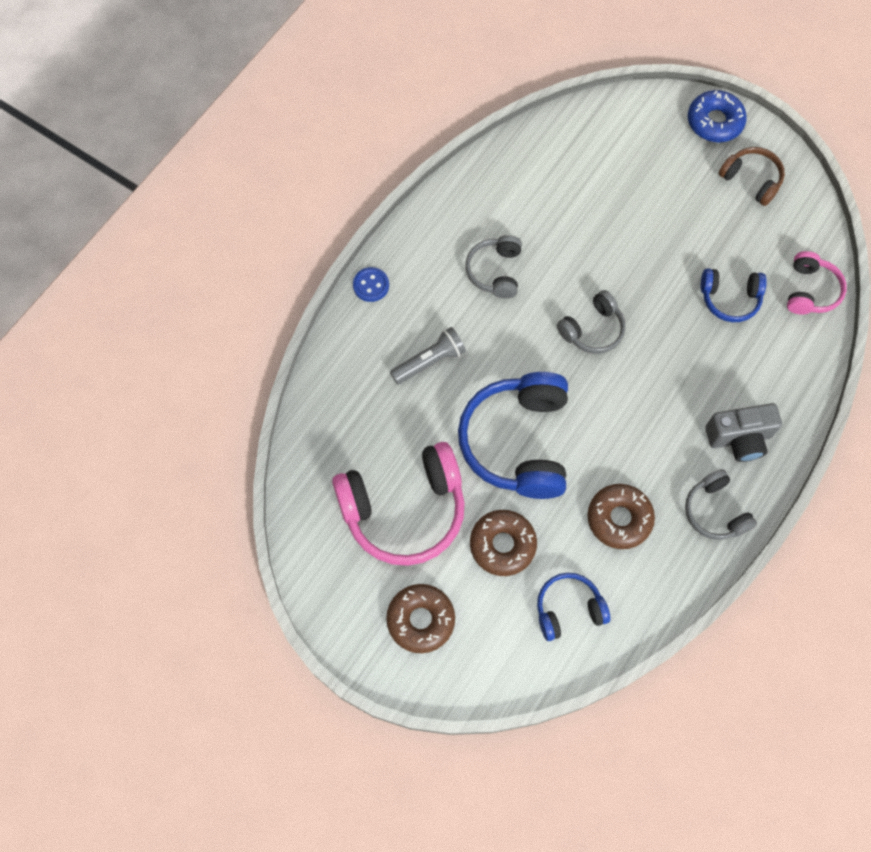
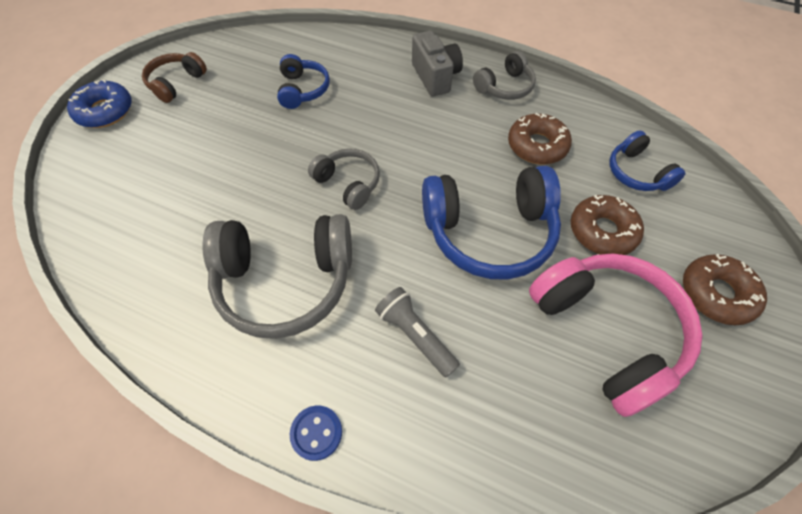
camera: 100 degrees left, 10 degrees down
grey headphones [465,235,522,299] -> grey headphones [203,214,352,339], size x1.87
pink headphones [787,251,847,315] -> none

